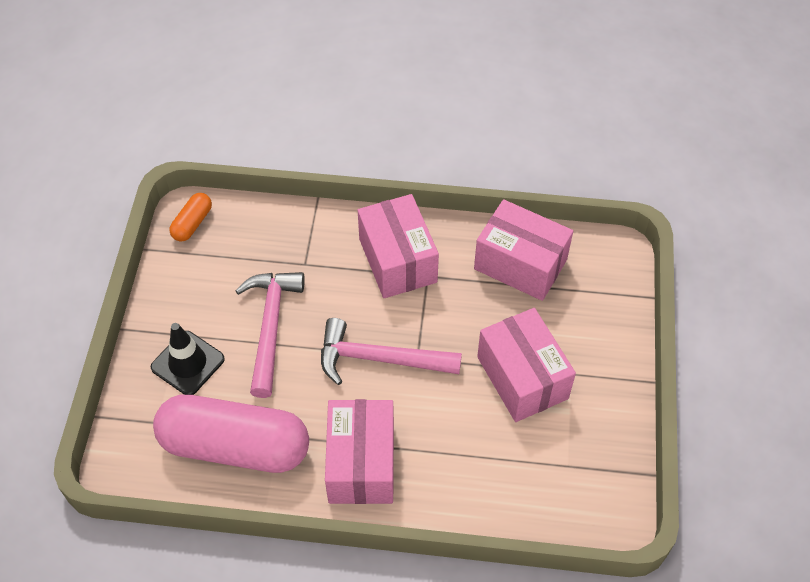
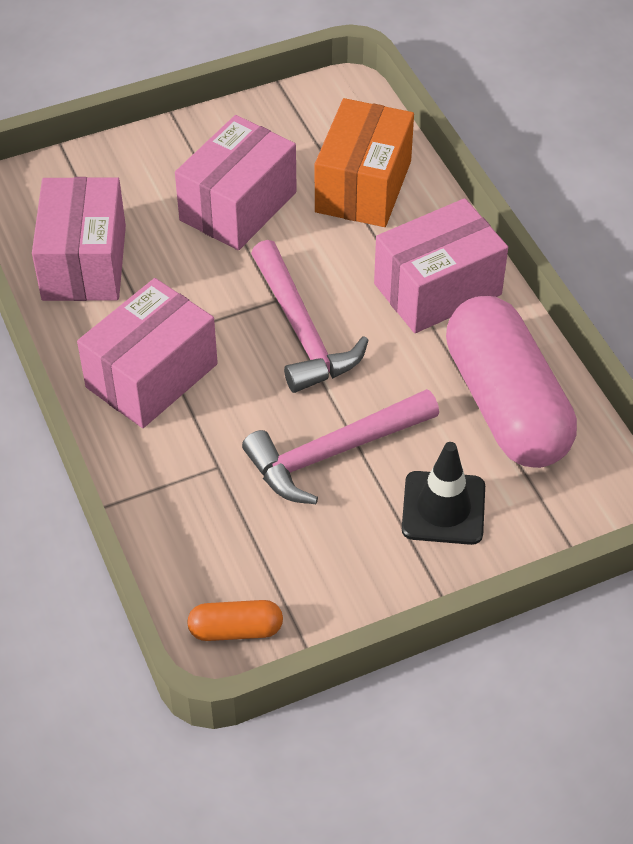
camera: 120 degrees left, 5 degrees down
none -> orange box [315,98,414,227]

